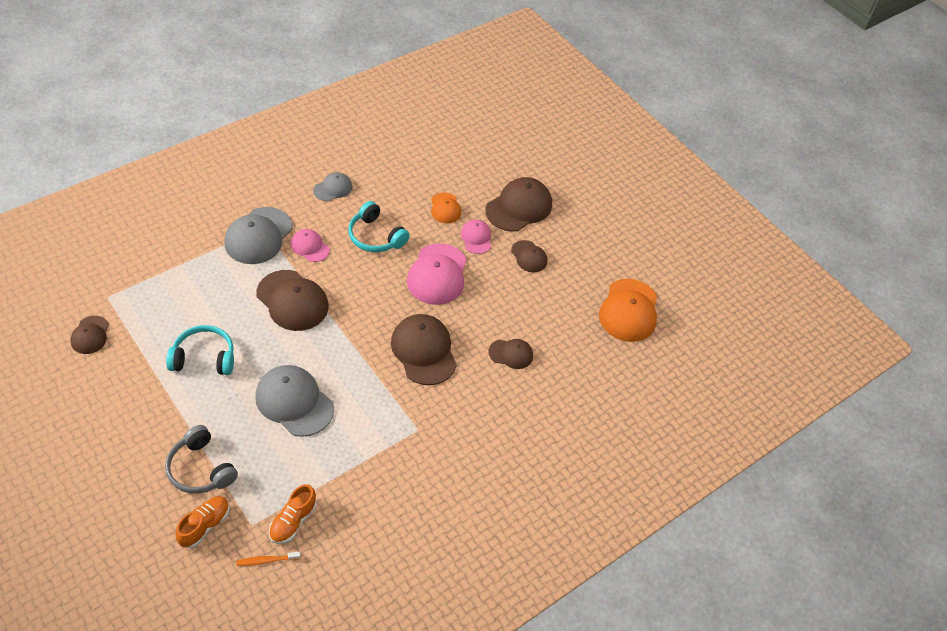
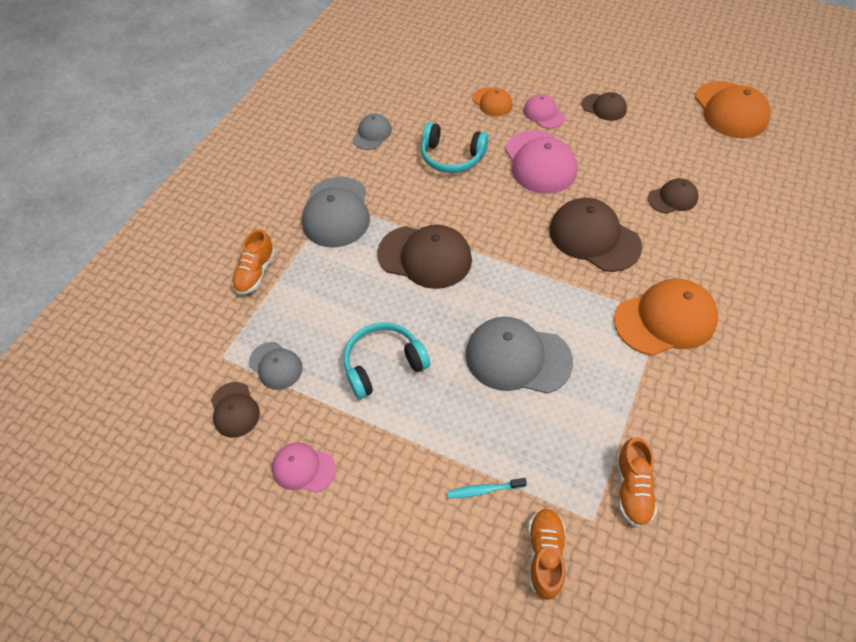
camera: 20 degrees left, 5 degrees up
grey headphones [165,425,238,494] -> turquoise toothbrush [447,478,527,498]
orange toothbrush [236,552,300,566] -> none
pink cap [291,229,330,262] -> pink cap moved to [272,442,336,493]
brown cap [485,177,552,231] -> none
none -> orange shoe [232,229,275,295]
none -> grey cap [249,342,303,390]
none -> orange cap [614,279,718,356]

